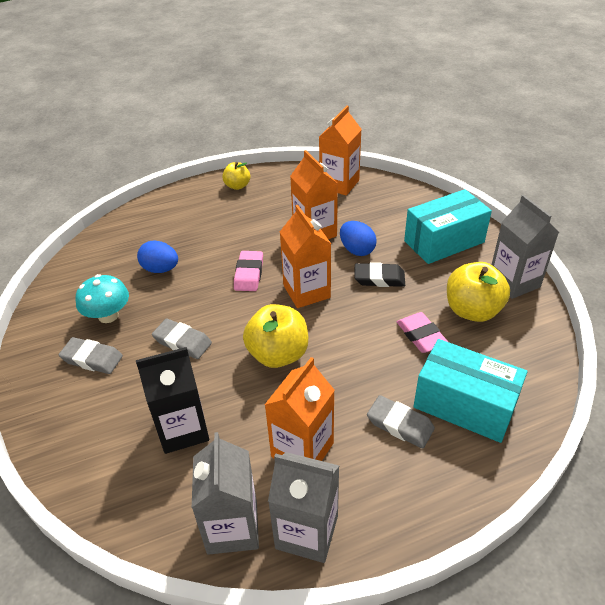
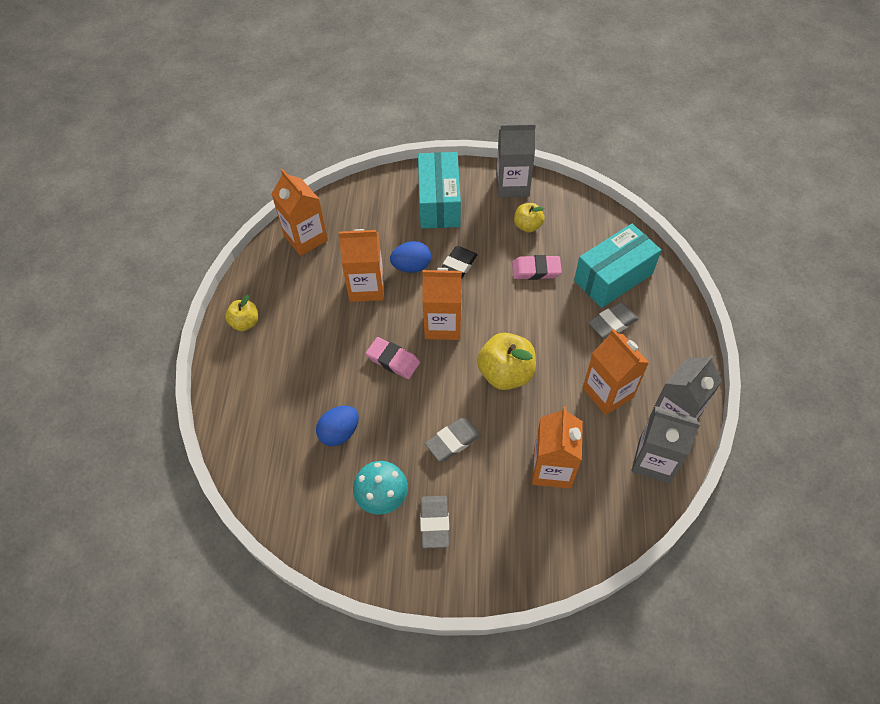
camera: 65 degrees left, 15 degrees up
grey eraser [59,337,123,374] -> grey eraser turned 45 degrees counterclockwise [420,496,449,549]
black carton [136,347,209,454] -> orange carton [532,407,583,489]
yellow apple [447,262,510,322] -> yellow apple [514,203,545,233], size x0.58

